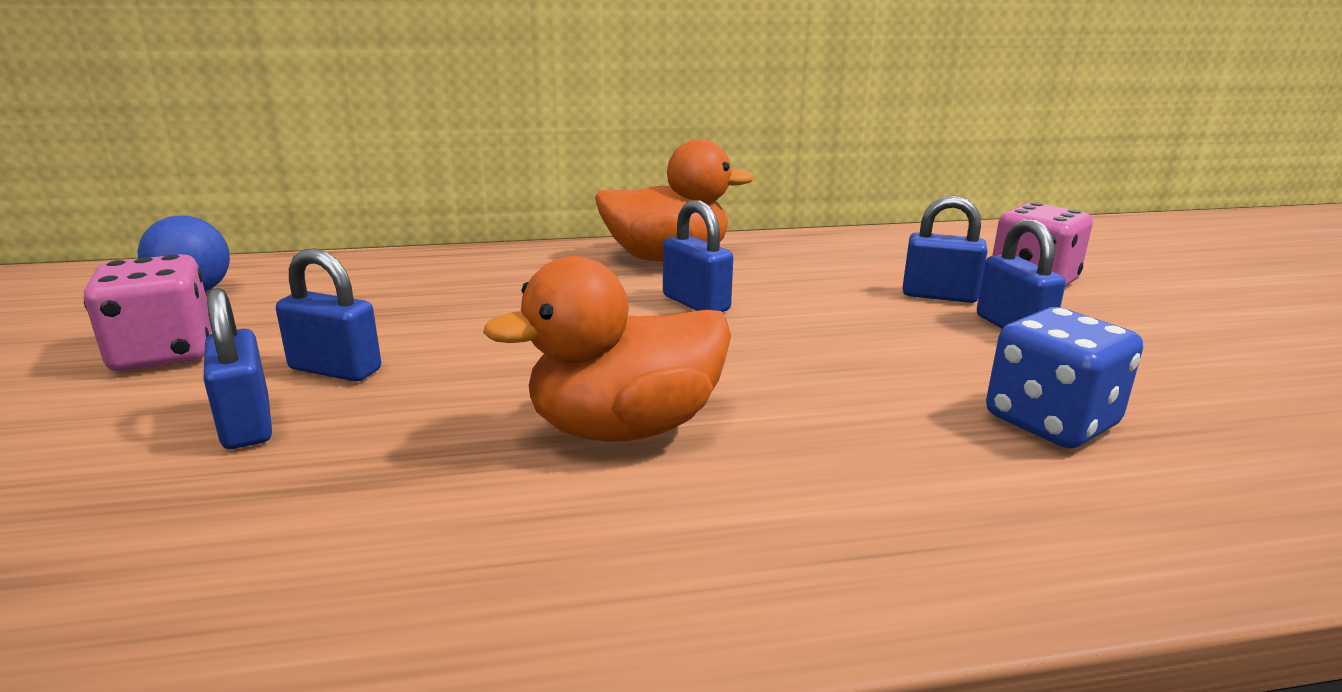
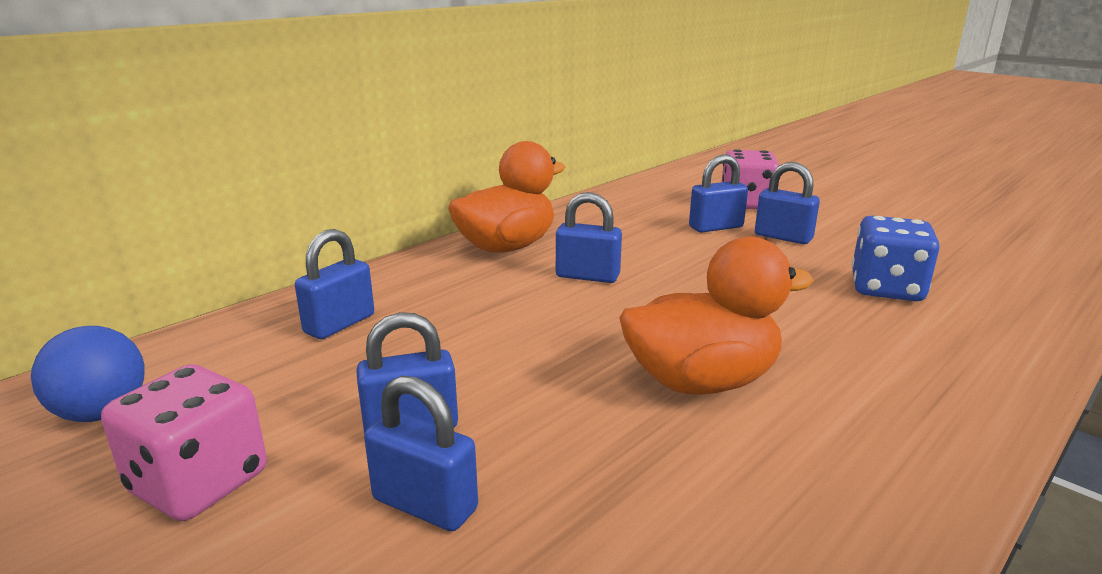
camera: 35 degrees left, 0 degrees up
orange duck [483,256,731,442] -> orange duck turned 135 degrees counterclockwise [619,237,814,395]
none -> blue padlock [295,229,374,339]

